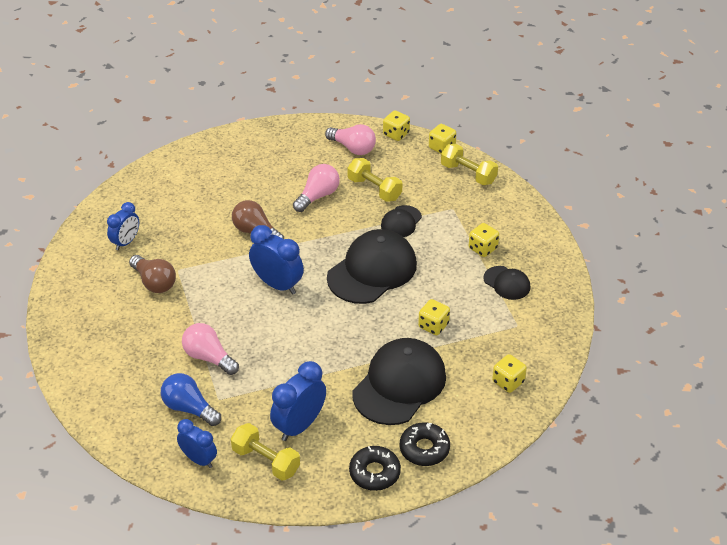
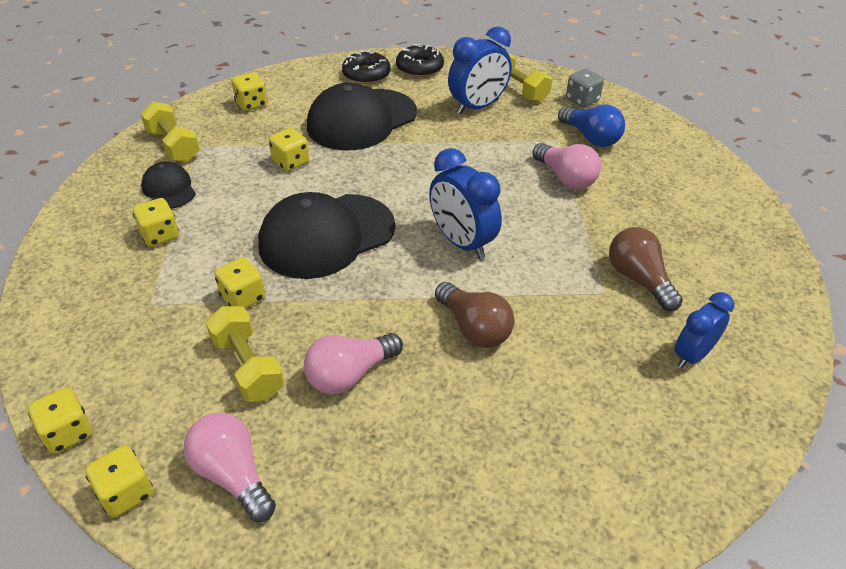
camera: 165 degrees left, 0 degrees up
blue clock [177,419,217,468] -> grey dice [566,69,604,107]
black cap [381,205,422,237] -> yellow dice [214,257,265,308]
yellow dumbbell [441,144,498,185] -> yellow dumbbell moved to [140,101,200,162]

